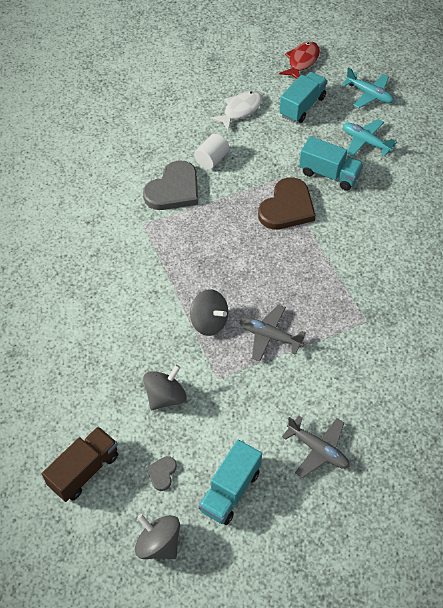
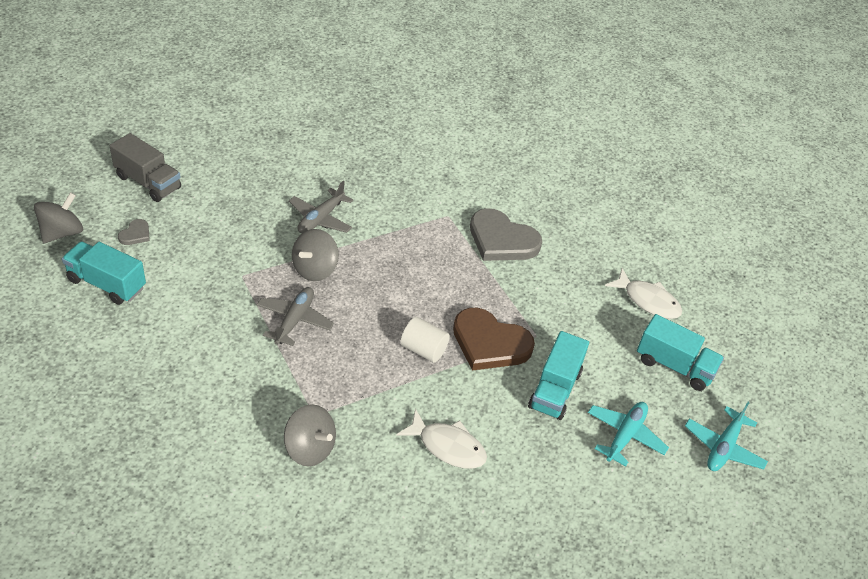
camera: 80 degrees right, 10 degrees down
brown truck [42,426,118,502] -> grey truck [110,133,181,202]
grey spinning top [143,365,186,410] -> grey spinning top moved to [284,404,336,466]
grey heart [146,456,177,491] -> grey heart turned 105 degrees clockwise [118,219,150,245]
white cylinder [194,134,229,170] -> white cylinder moved to [401,317,450,363]
red fish [279,41,320,79] -> none
grey plane [282,415,350,478] -> grey plane moved to [289,181,353,233]
none -> white fish [396,408,487,469]

